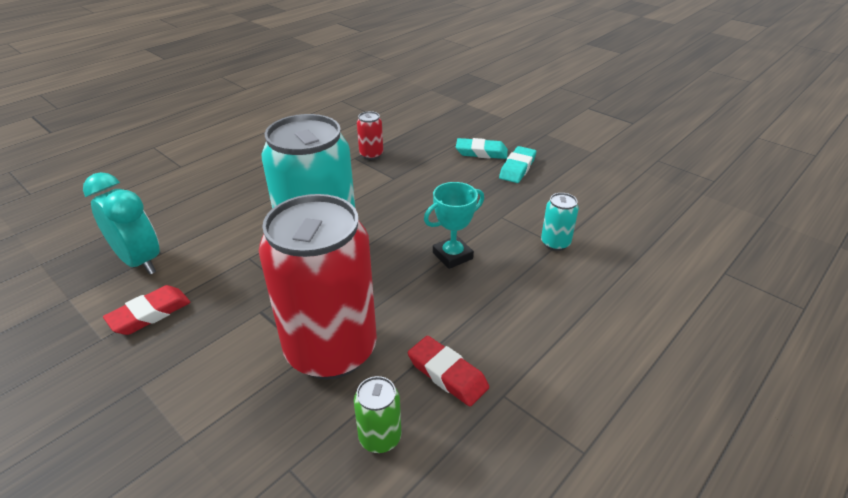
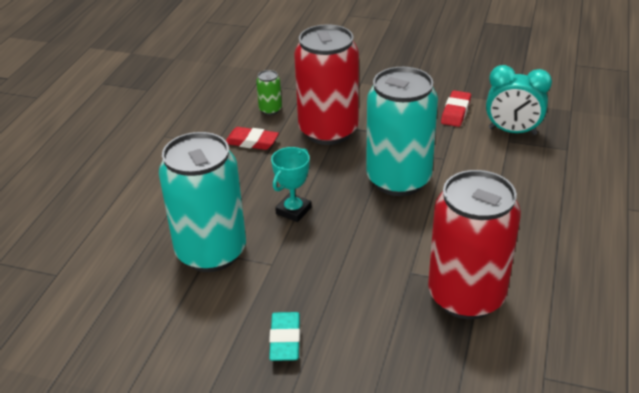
camera: 155 degrees right, 0 degrees up
red can [357,111,383,160] -> red can [428,170,521,319], size x2.49
turquoise eraser [456,138,508,159] -> none
turquoise can [541,193,579,251] -> turquoise can [159,132,246,272], size x2.49

